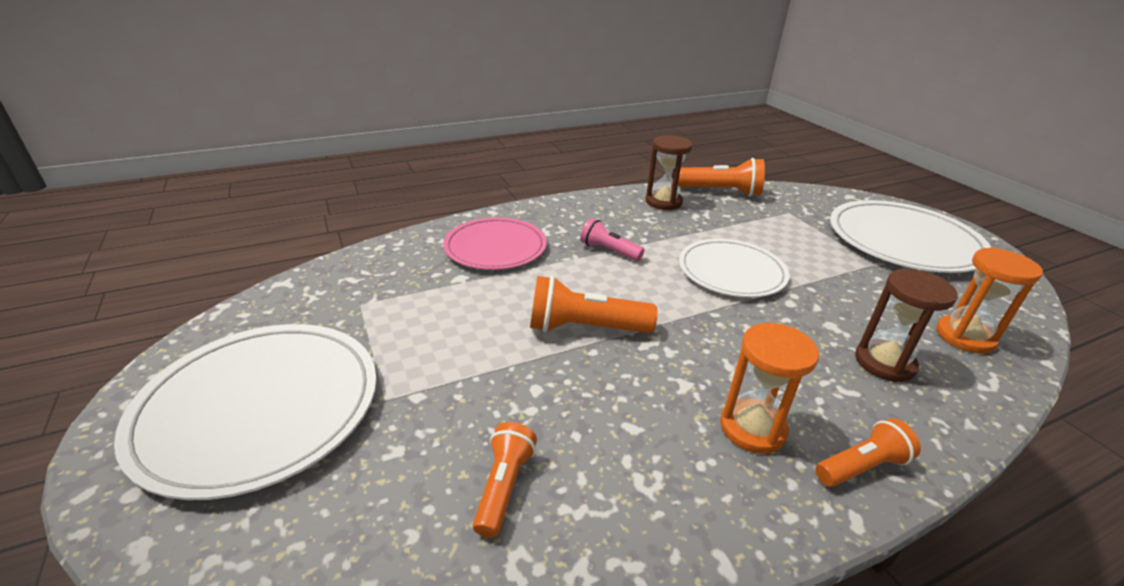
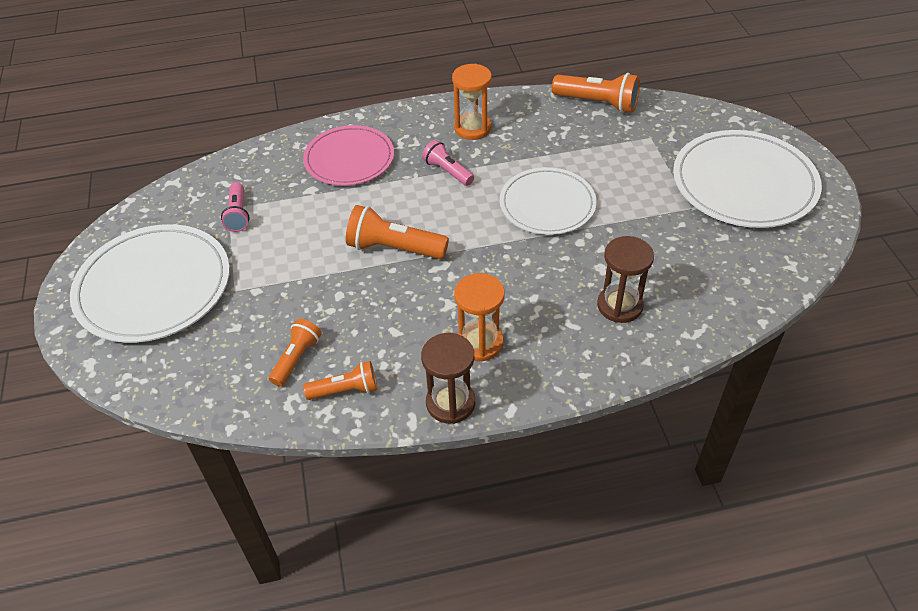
camera: 15 degrees right, 15 degrees up
brown hourglass [645,135,693,210] -> brown hourglass moved to [421,333,475,424]
orange flashlight [816,418,921,487] -> orange flashlight moved to [303,361,377,400]
orange hourglass [936,247,1043,354] -> orange hourglass moved to [452,64,492,140]
none -> pink flashlight [221,182,249,232]

